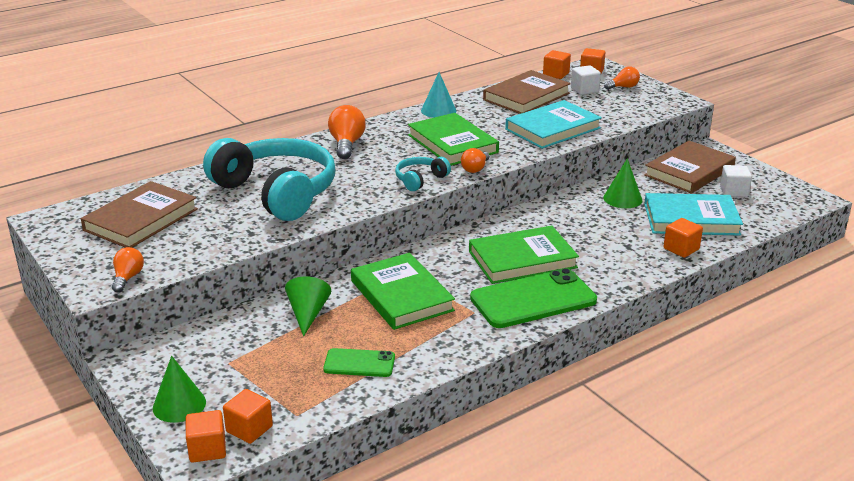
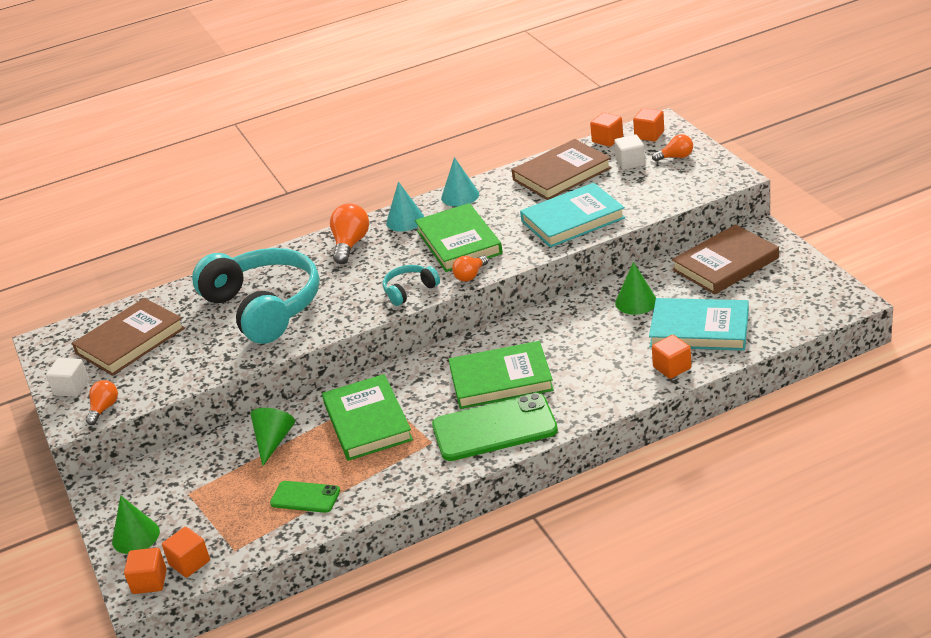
camera: 15 degrees right, 5 degrees up
white cube [720,165,752,197] -> white cube moved to [46,358,89,397]
none -> turquoise cone [386,181,424,232]

